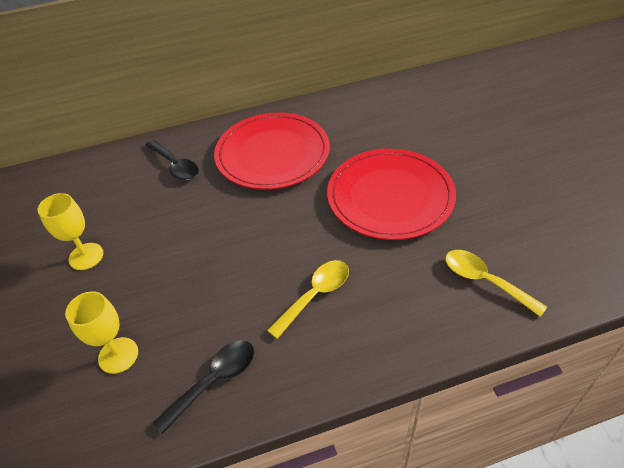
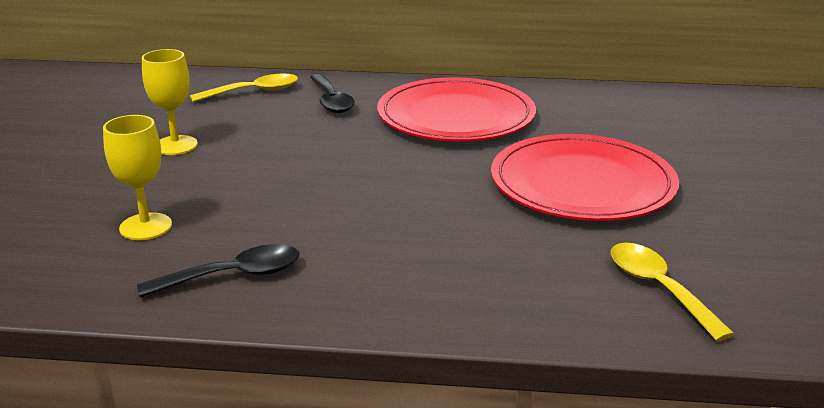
camera: 20 degrees right, 20 degrees down
yellow spoon [267,260,349,339] -> yellow spoon moved to [190,74,298,102]

